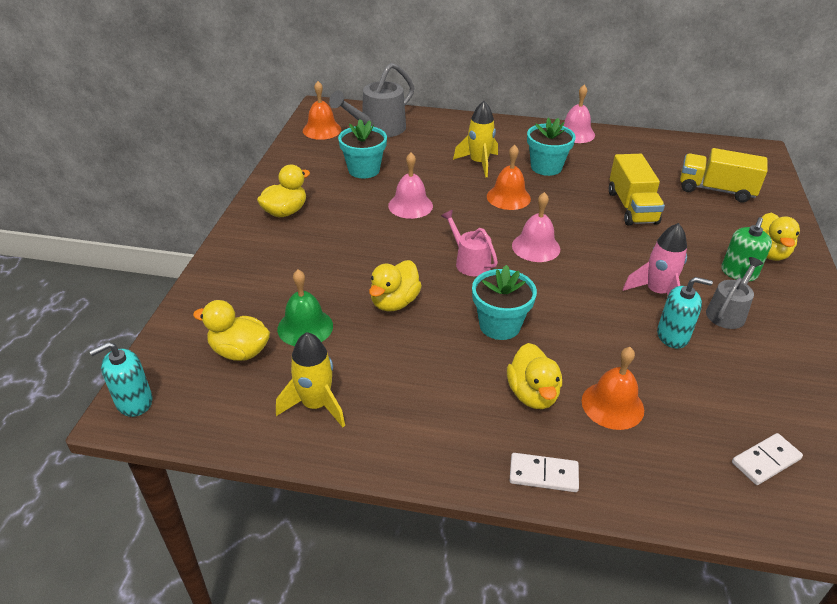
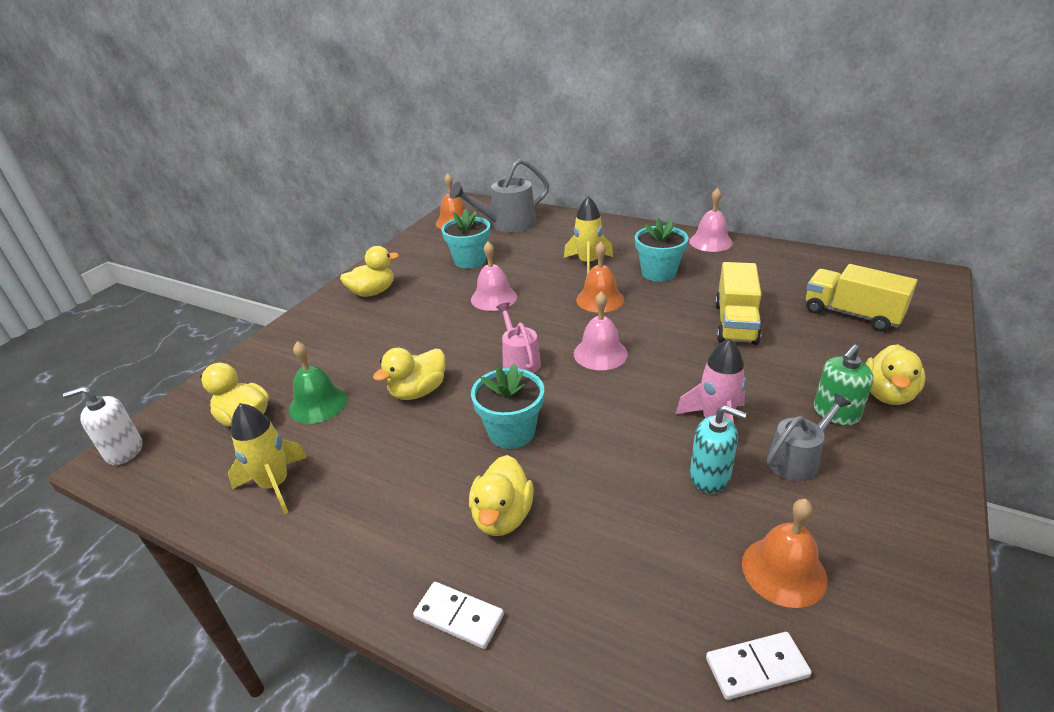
camera: 20 degrees right, 5 degrees down
turquoise soap dispenser [89,342,152,417] -> white soap dispenser [63,387,143,465]
orange bell [582,347,644,430] -> orange bell moved to [742,499,828,608]

